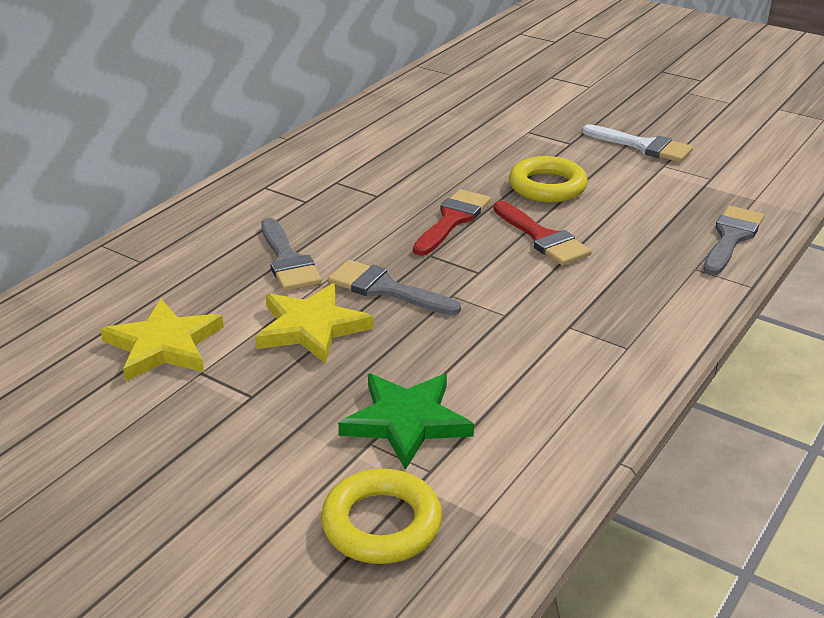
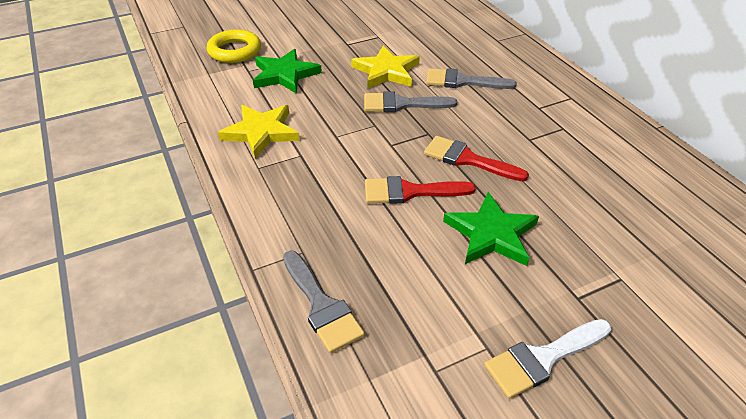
camera: 120 degrees right, 10 degrees up
yellow star [100,299,224,382] -> yellow star moved to [218,105,300,159]
grey brush [328,260,461,315] -> grey brush turned 150 degrees counterclockwise [364,92,457,112]
red brush [413,189,491,256] -> red brush turned 150 degrees clockwise [424,136,529,181]
yellow ring [509,156,588,202] -> green star [443,192,539,266]

